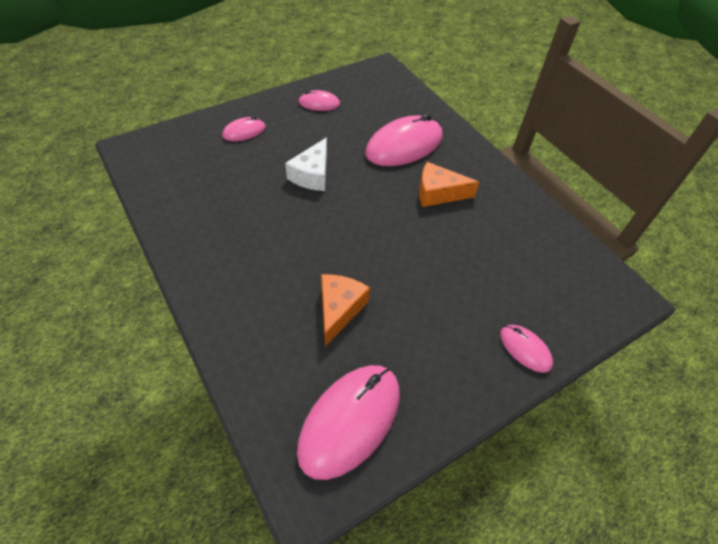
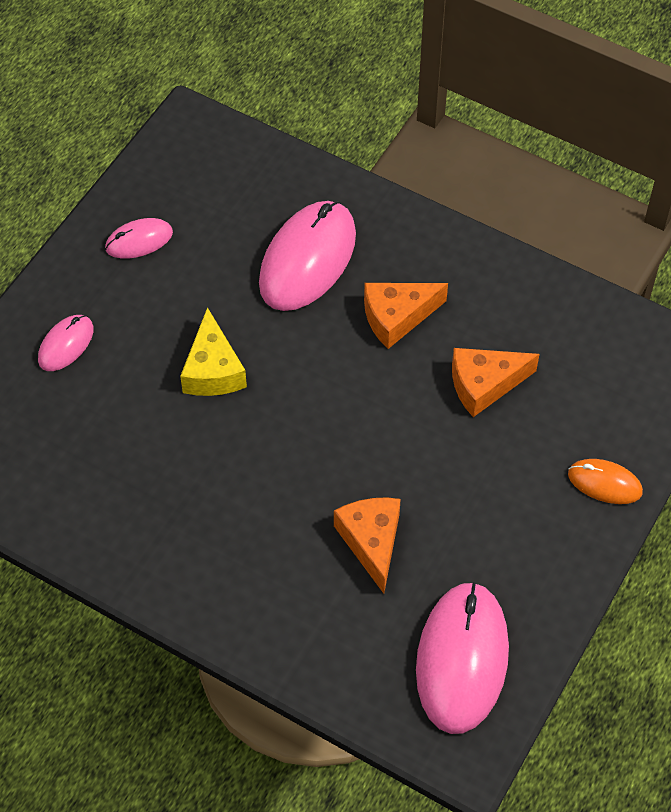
camera: 25 degrees left, 5 degrees up
white cheese [285,138,327,191] -> yellow cheese [180,307,247,396]
pink mouse [500,325,553,373] -> orange mouse [568,459,643,504]
none -> orange cheese [452,348,540,417]

